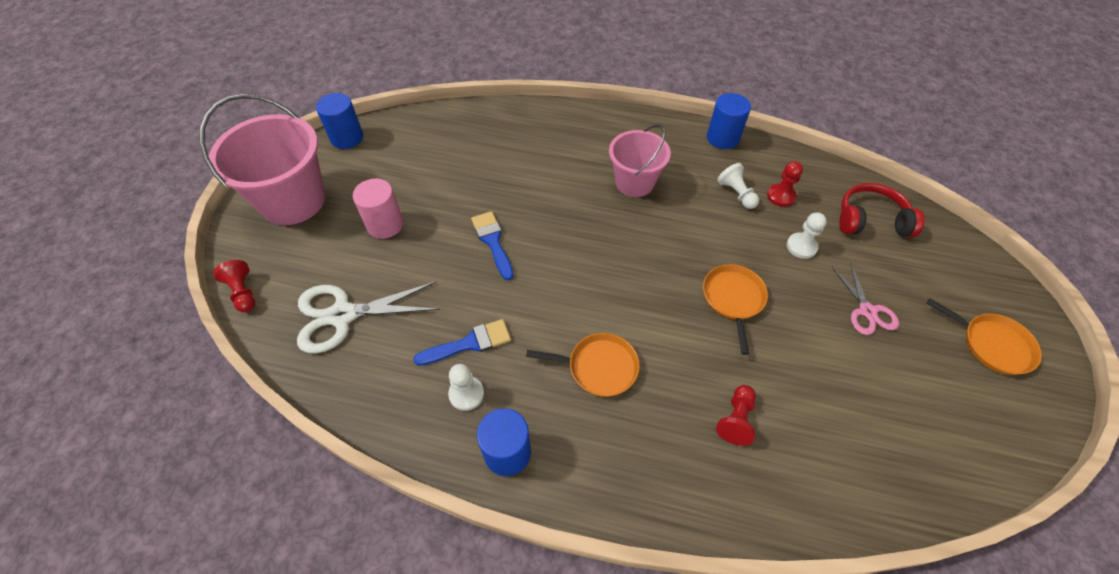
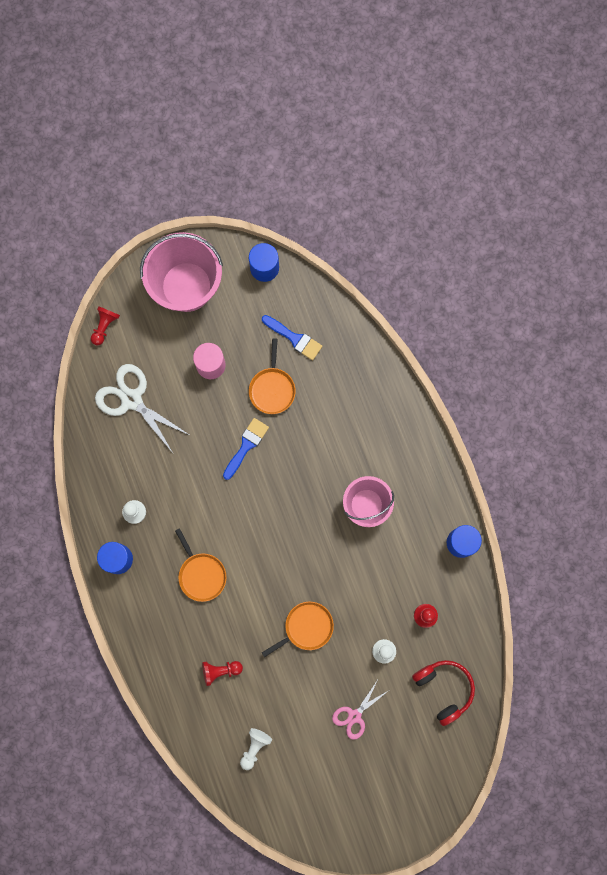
camera: 55 degrees right, 25 degrees up
blue brush [413,319,511,366] -> blue brush moved to [262,315,322,360]
white pawn [717,163,759,209] -> white pawn moved to [240,728,272,770]
orange pan [927,298,1042,375] -> orange pan moved to [249,338,296,414]

